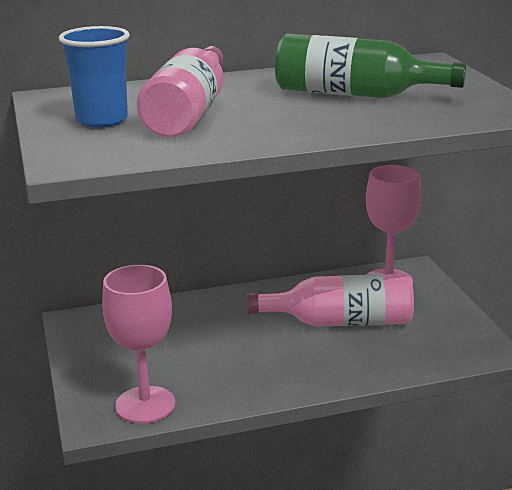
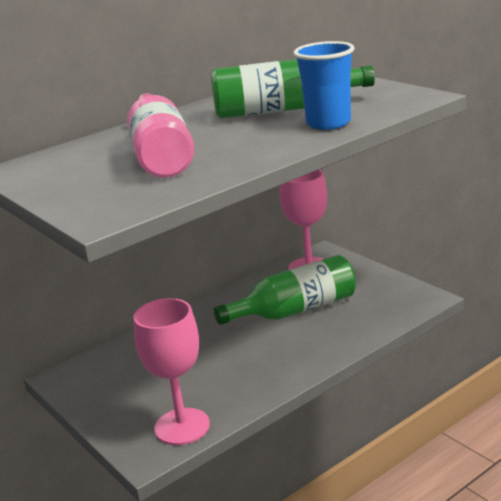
camera: 20 degrees left, 0 degrees up
blue cup [59,26,130,128] -> blue cup moved to [293,41,355,130]
pink bottle [247,274,414,327] -> green bottle [214,255,356,325]

